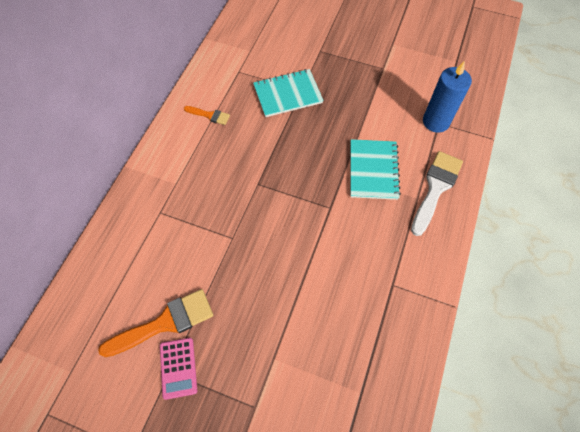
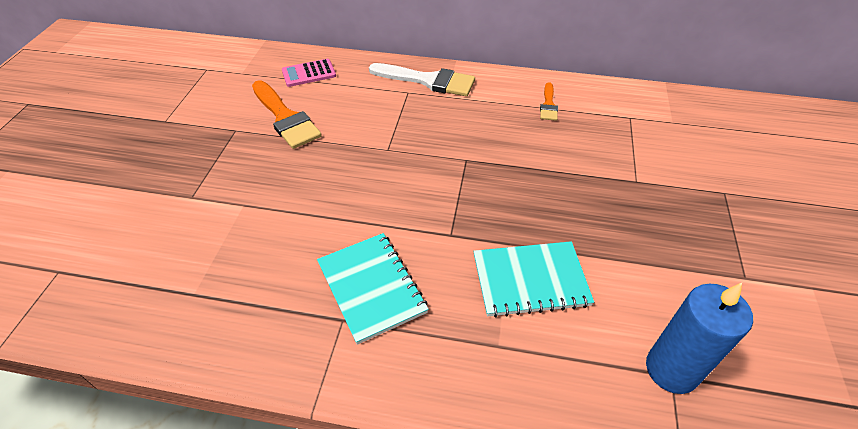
camera: 80 degrees right, 15 degrees down
pink calculator [160,338,197,400] -> pink calculator moved to [282,59,336,87]
turquoise notebook [253,69,324,117] -> turquoise notebook moved to [317,233,429,345]
white brush [411,151,463,236] -> white brush moved to [369,63,475,96]

